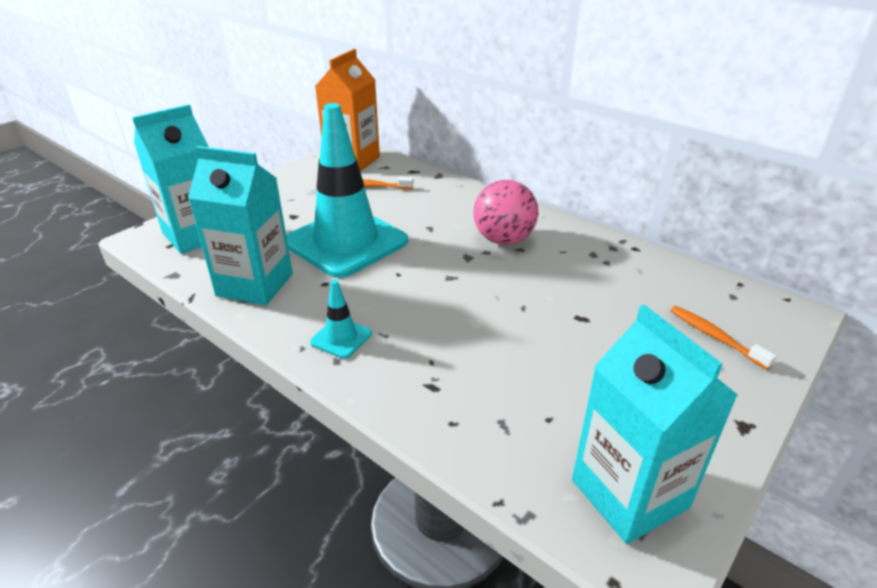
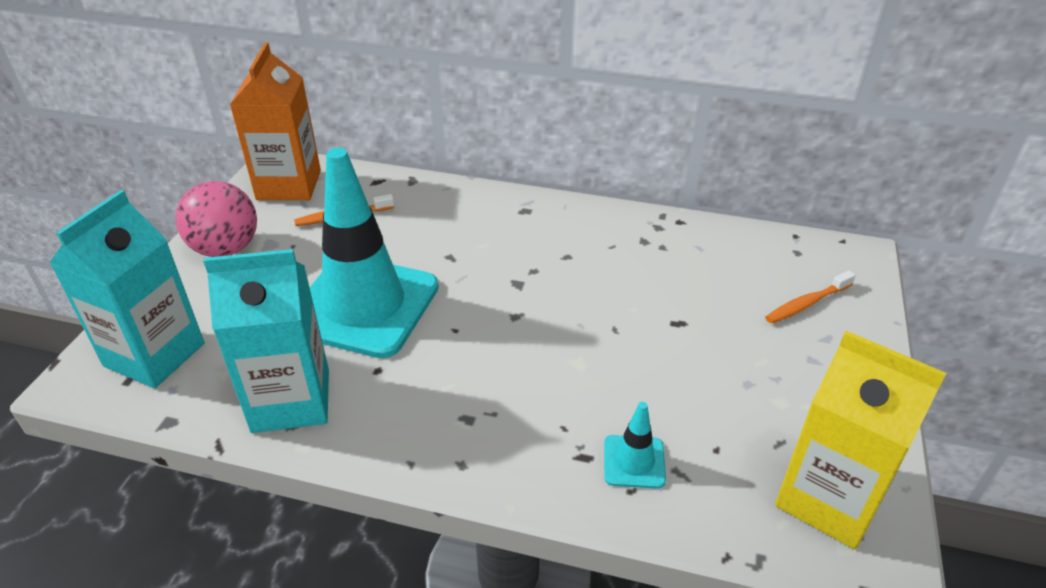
camera: 25 degrees left, 5 degrees up
turquoise traffic cone [310,280,372,359] -> turquoise traffic cone moved to [604,402,666,489]
pink ball [473,180,538,245] -> pink ball moved to [175,181,257,257]
turquoise carton [572,304,738,544] -> yellow carton [775,331,946,549]
orange toothbrush [670,306,777,370] -> orange toothbrush turned 60 degrees counterclockwise [765,271,856,324]

